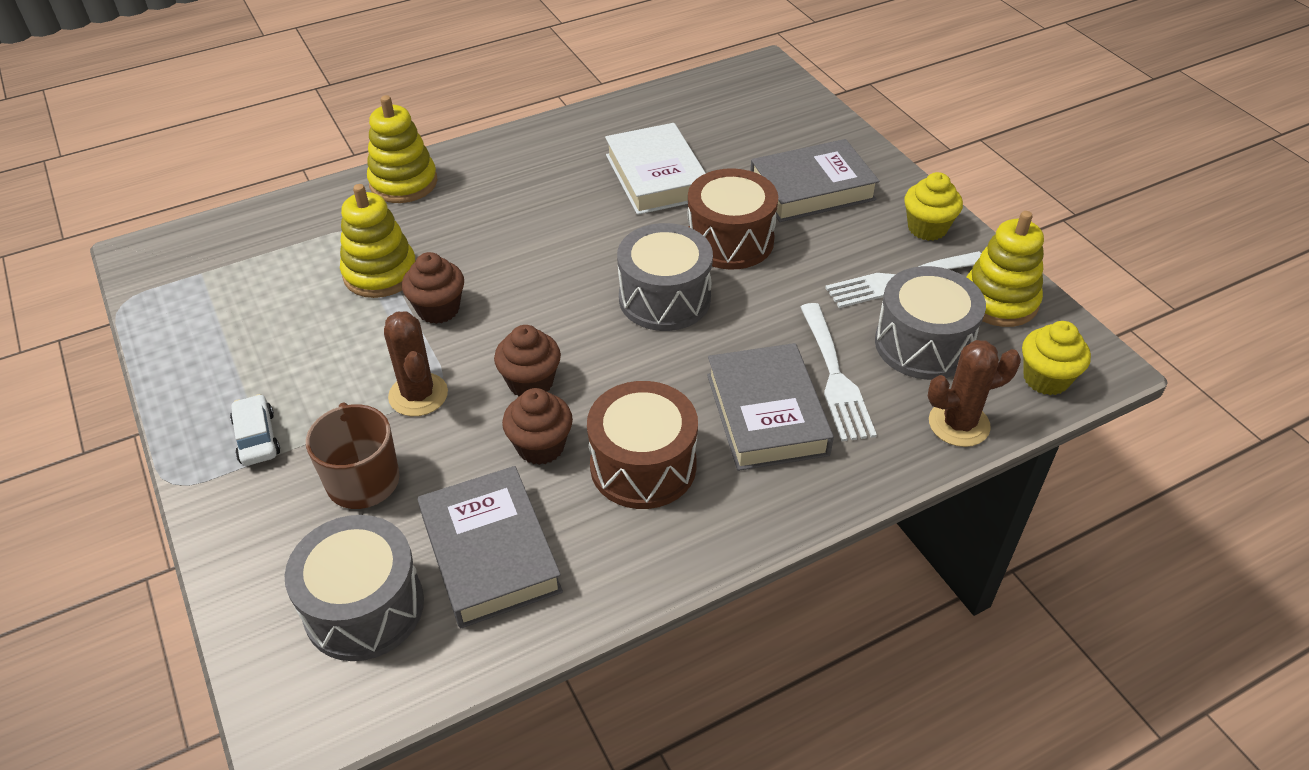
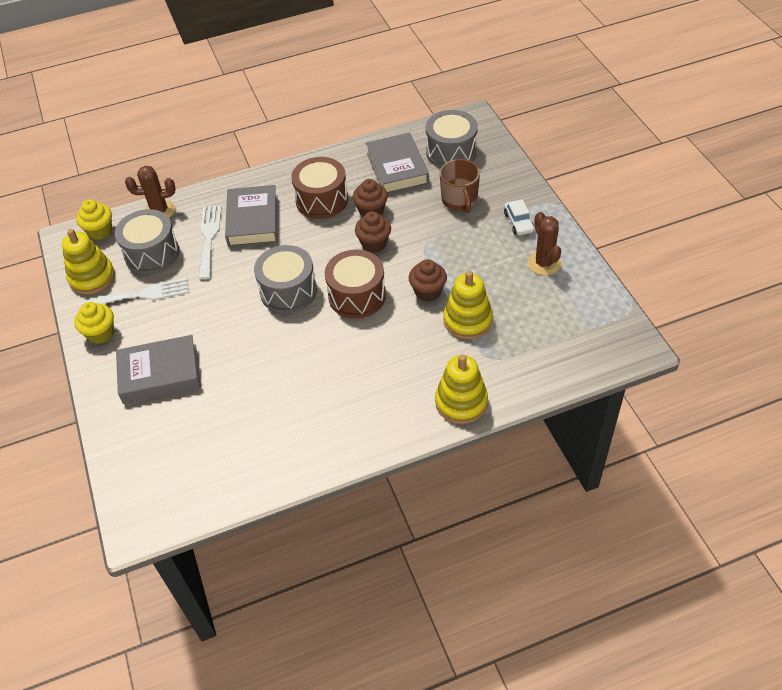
camera: 170 degrees left, 5 degrees up
brown cactus [384,311,448,416] -> brown cactus moved to [528,212,561,275]
white book [605,123,706,215] -> none
brown drum [688,168,778,270] -> brown drum moved to [325,250,386,318]

